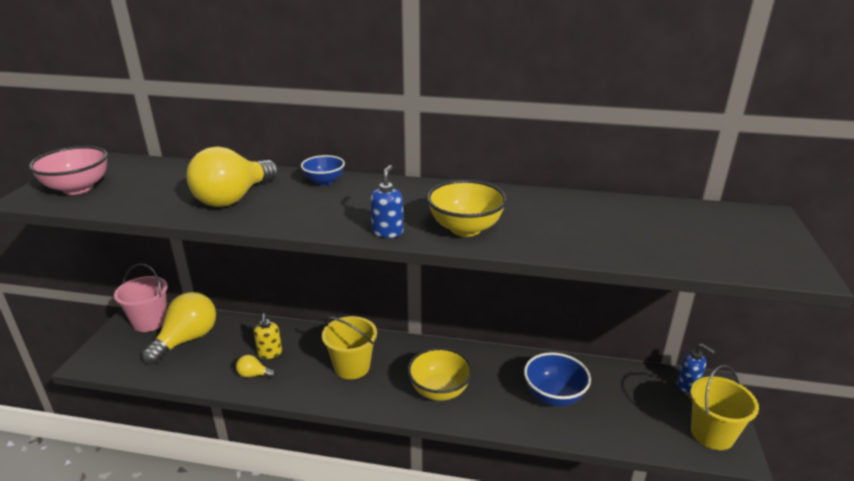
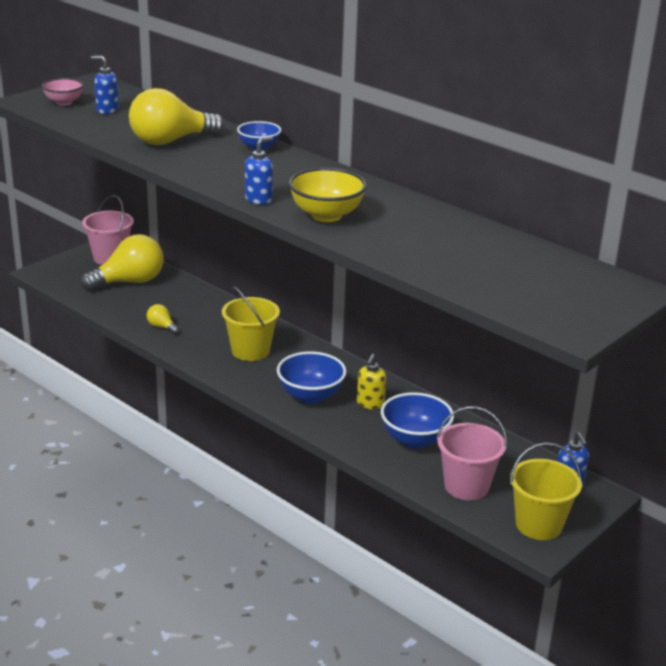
camera: 30 degrees right, 0 degrees up
pink bowl [29,146,108,195] -> pink bowl [42,78,83,106], size x0.64
yellow soap dispenser [254,313,282,359] -> yellow soap dispenser moved to [357,354,386,409]
yellow bowl [408,348,473,401] -> blue bowl [277,351,347,404]
none -> blue soap dispenser [91,56,119,114]
none -> pink bucket [437,406,507,500]

